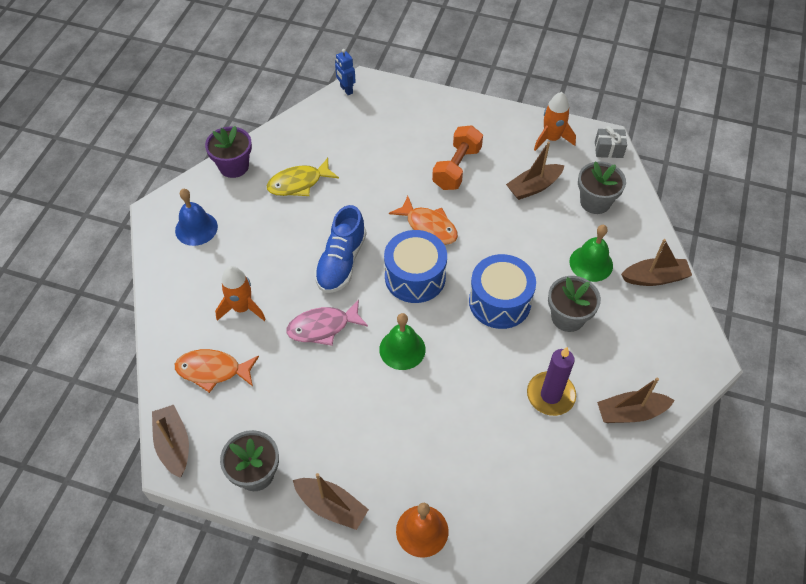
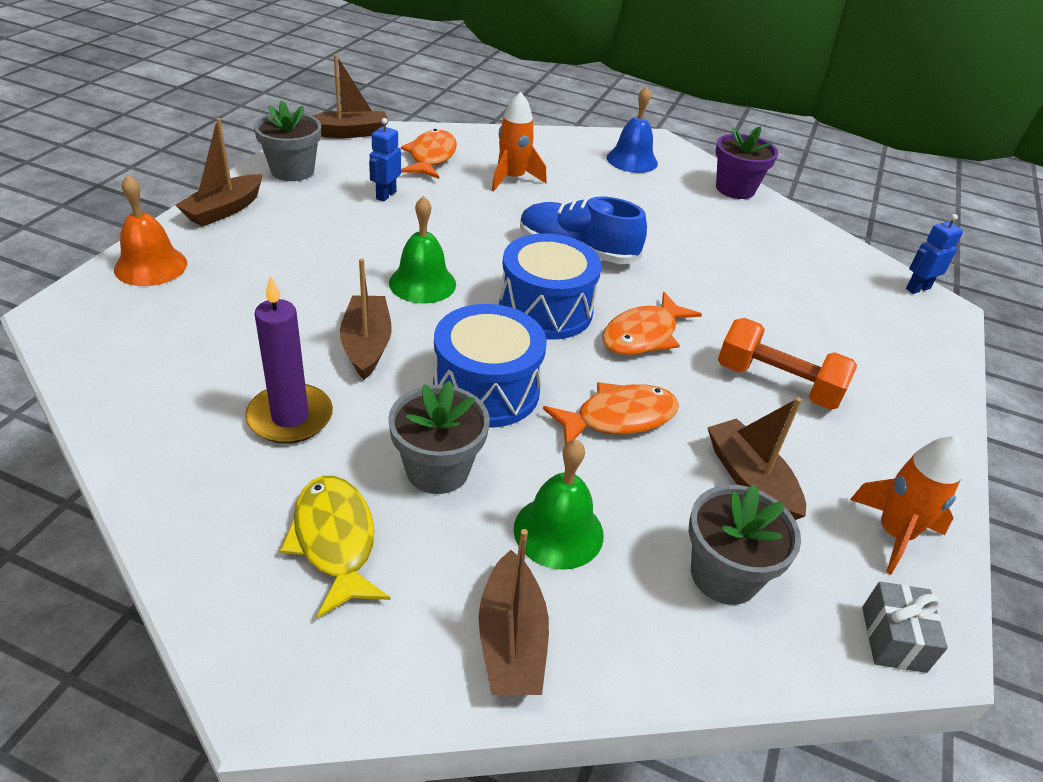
camera: 90 degrees right, 15 degrees down
yellow fish [267,158,339,196] -> yellow fish moved to [280,476,391,618]
pink fish [286,299,368,346] -> none
brown boat [597,377,675,423] -> brown boat moved to [340,259,392,380]
none -> blue robot [369,118,401,201]
none -> orange fish [543,382,679,445]

